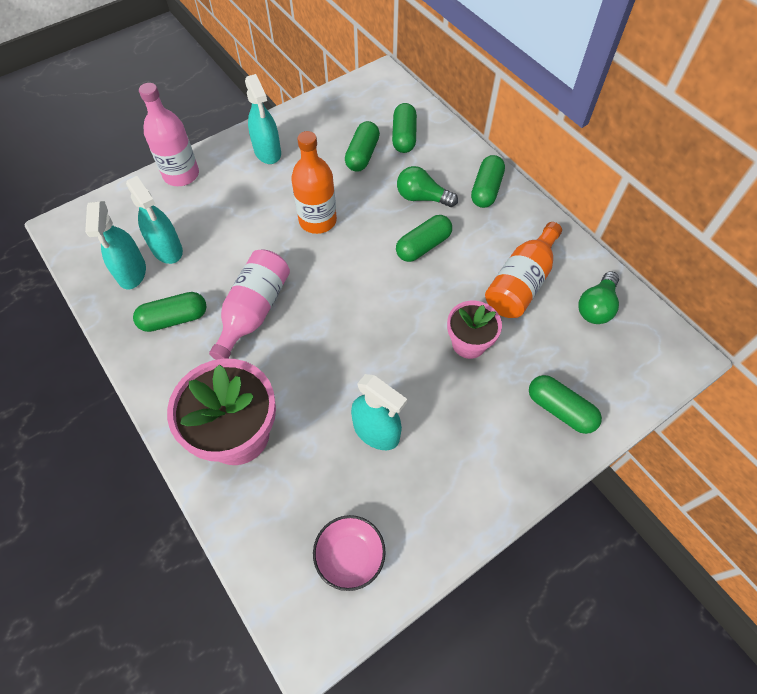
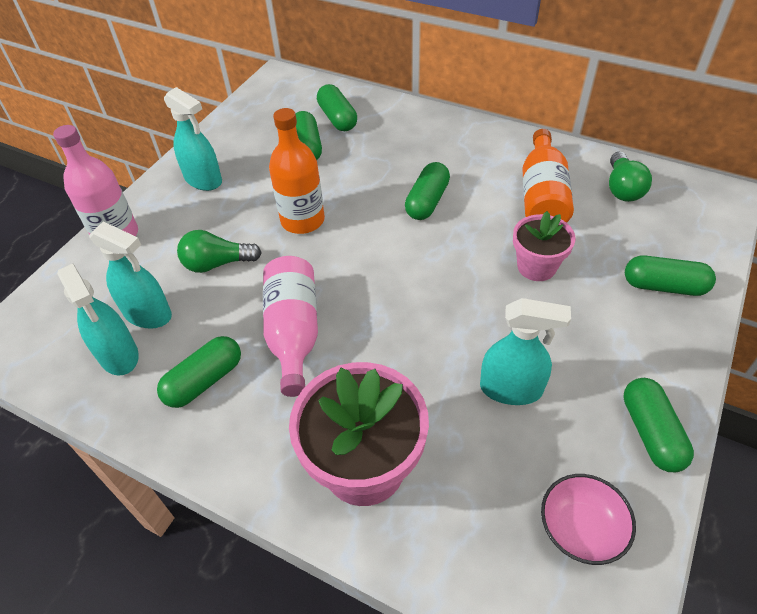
camera: 25 degrees left, 10 degrees down
green light bulb [397,166,458,207] -> green light bulb moved to [177,230,262,273]
green capsule [471,155,505,208] -> green capsule moved to [623,378,694,472]

